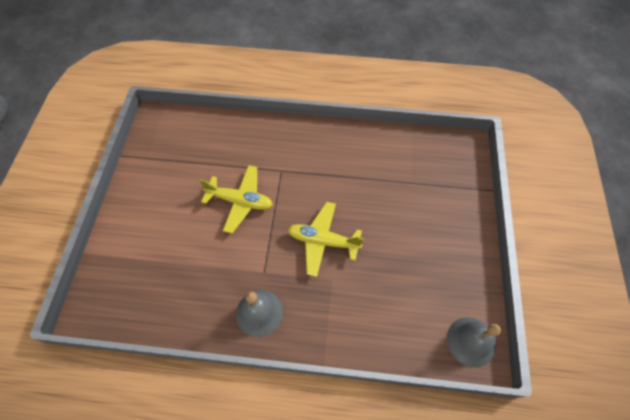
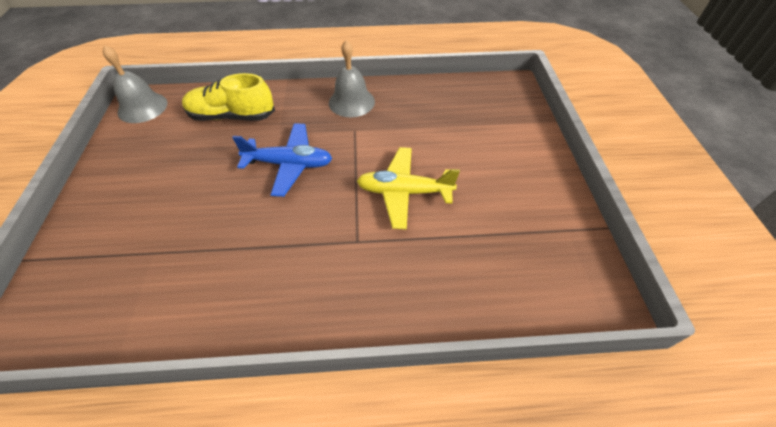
camera: 170 degrees right, 10 degrees down
yellow plane [288,202,364,277] -> blue plane [232,123,332,197]
none -> yellow shoe [182,73,275,121]

